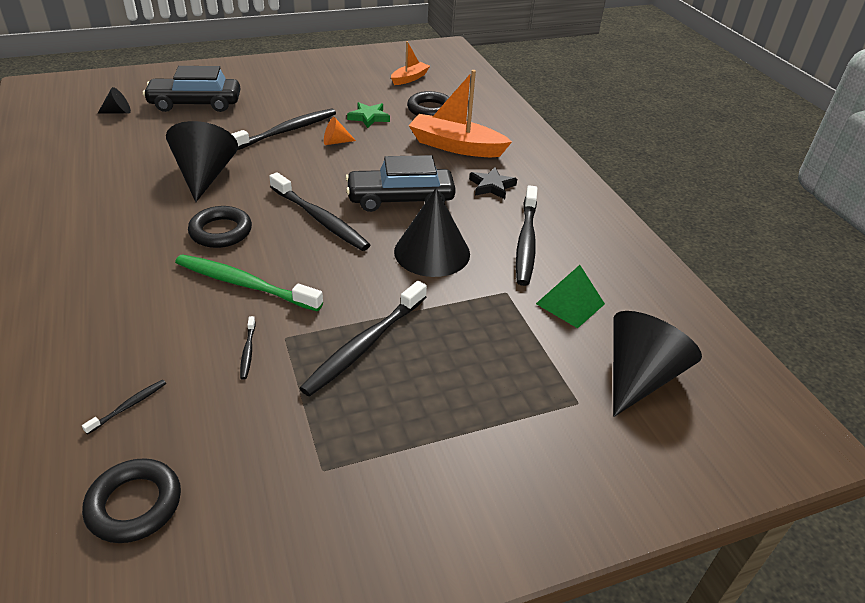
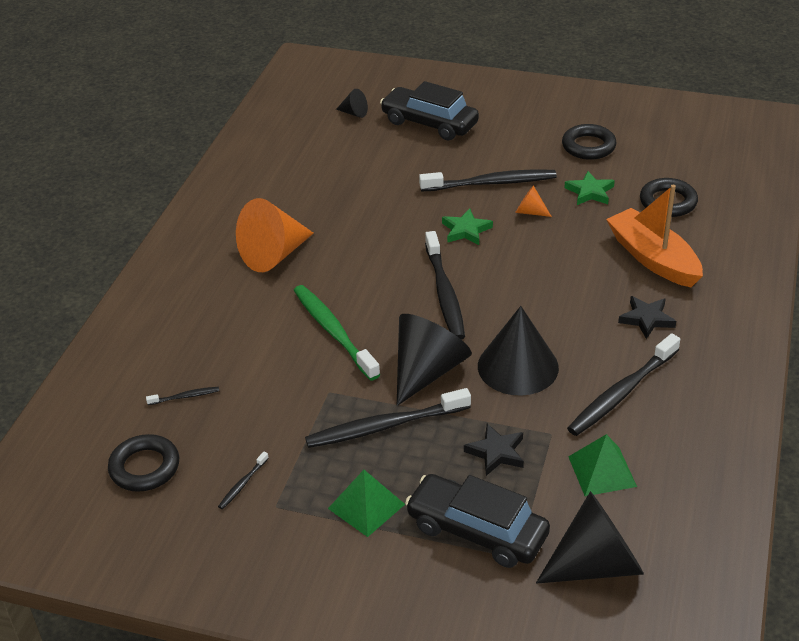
camera: 40 degrees right, 0 degrees up
black cone [166,121,238,202] -> black cone moved to [397,314,472,406]
black ring [188,206,252,248] -> black ring moved to [562,124,617,160]
black toothbrush [240,316,256,380] -> black toothbrush moved to [218,452,269,509]
black car [345,155,456,212] -> black car moved to [405,474,550,568]
orange boat [391,41,430,85] -> none
none -> orange cone [236,198,314,272]
none -> green pyramid [328,470,405,537]
none -> green star [442,208,493,245]
none -> black star [464,424,524,476]

